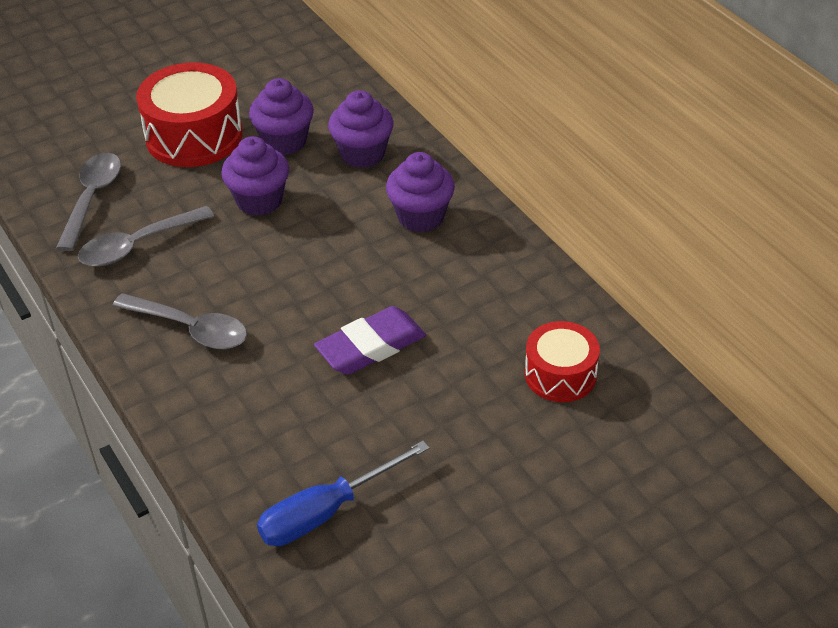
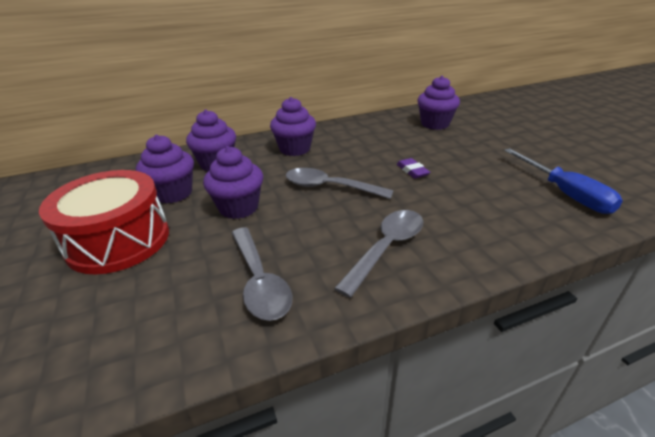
camera: 80 degrees left, 10 degrees down
grey spoon [56,153,121,251] -> grey spoon moved to [286,168,394,199]
purple eraser [314,306,426,375] -> purple eraser [397,158,430,179], size x0.53
red drum [525,321,600,402] -> purple cupcake [417,76,460,130]

